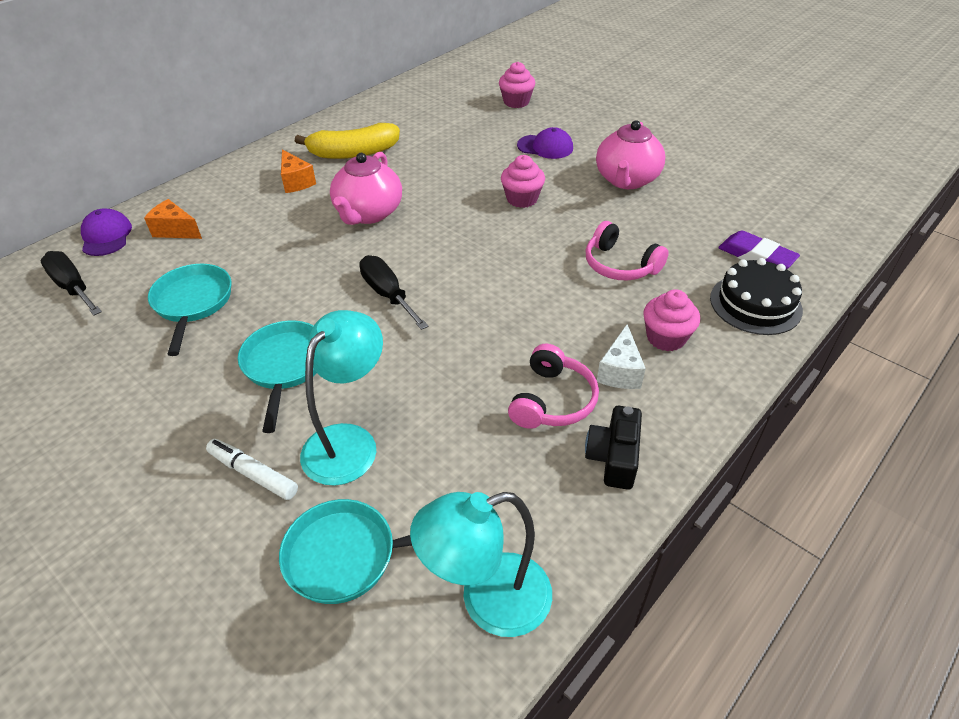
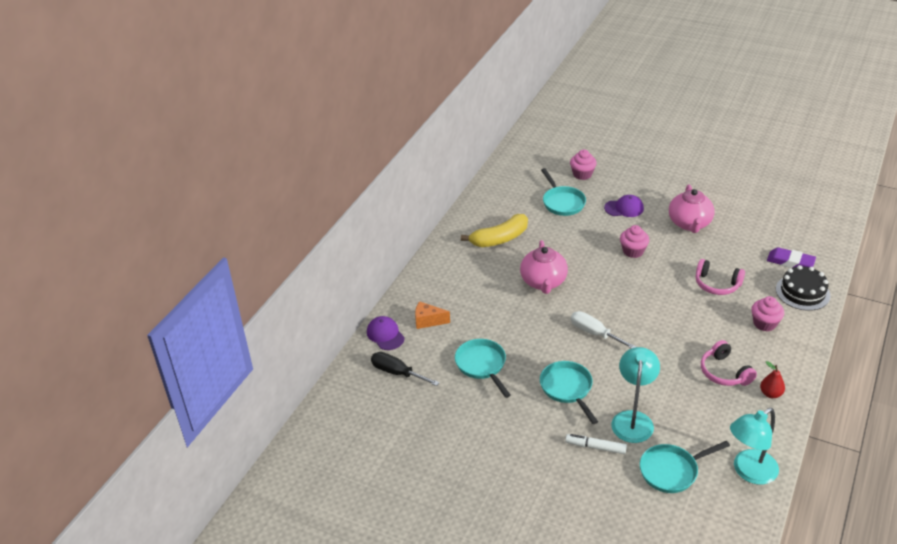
camera: 15 degrees left, 5 degrees down
orange cheese [281,150,316,193] -> none
black screwdriver [359,255,429,330] -> white screwdriver [571,311,637,349]
pink headphones [508,344,599,429] -> pink headphones turned 150 degrees clockwise [701,340,757,386]
black camera [585,406,642,490] -> red pear [760,361,785,398]
white cheese [597,324,646,389] -> none
none -> turquoise pan [541,168,586,216]

